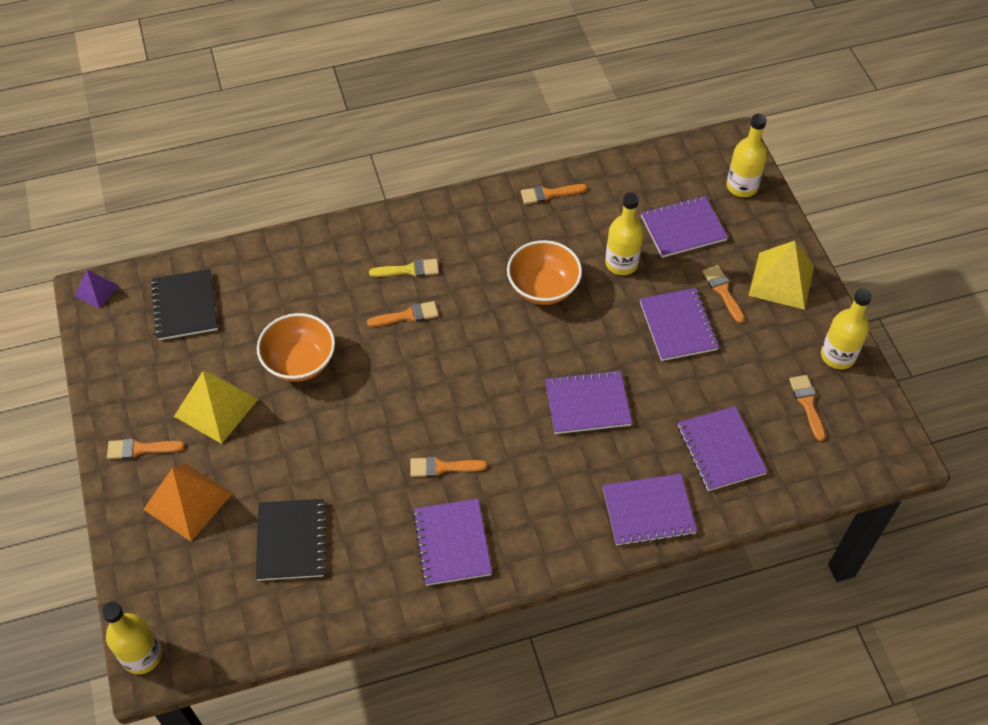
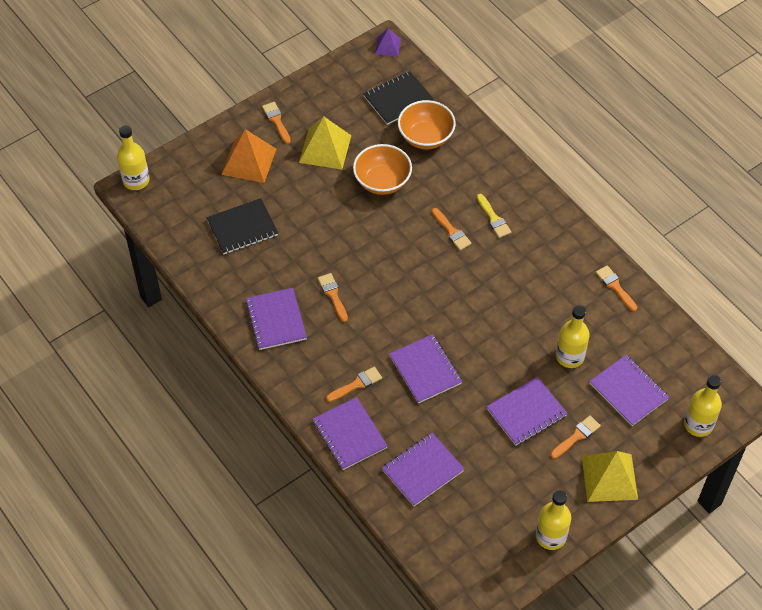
camera: 70 degrees right, 0 degrees up
purple notebook [413,499,492,586] -> purple notebook turned 75 degrees counterclockwise [245,288,307,350]
orange bowl [507,240,582,305] -> orange bowl moved to [398,100,456,149]
orange brush [789,375,826,441] -> orange brush moved to [326,367,382,402]

